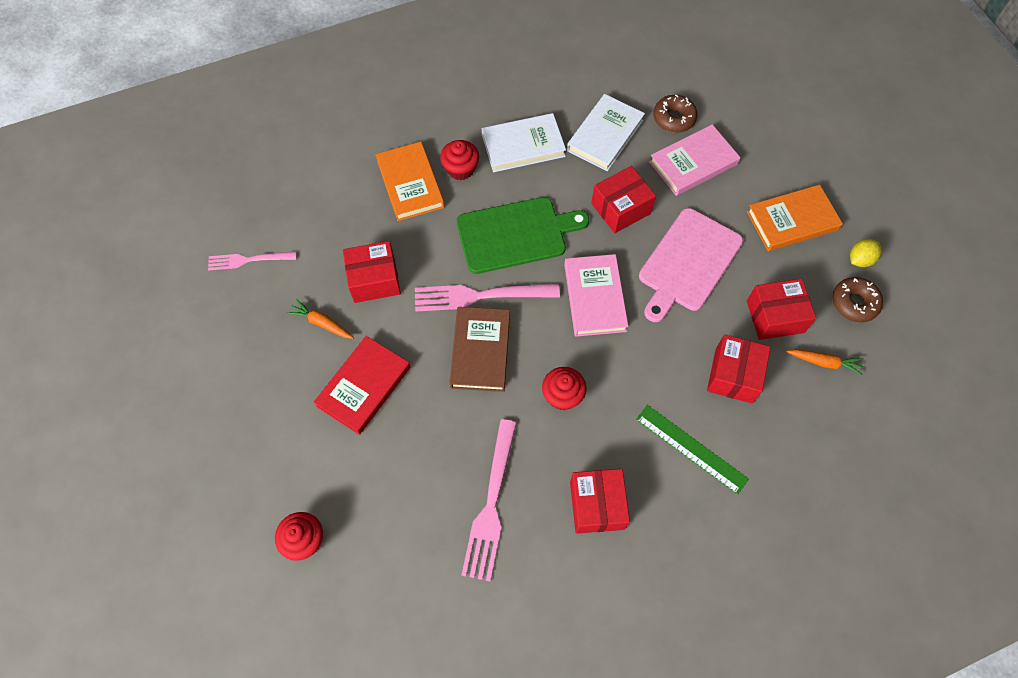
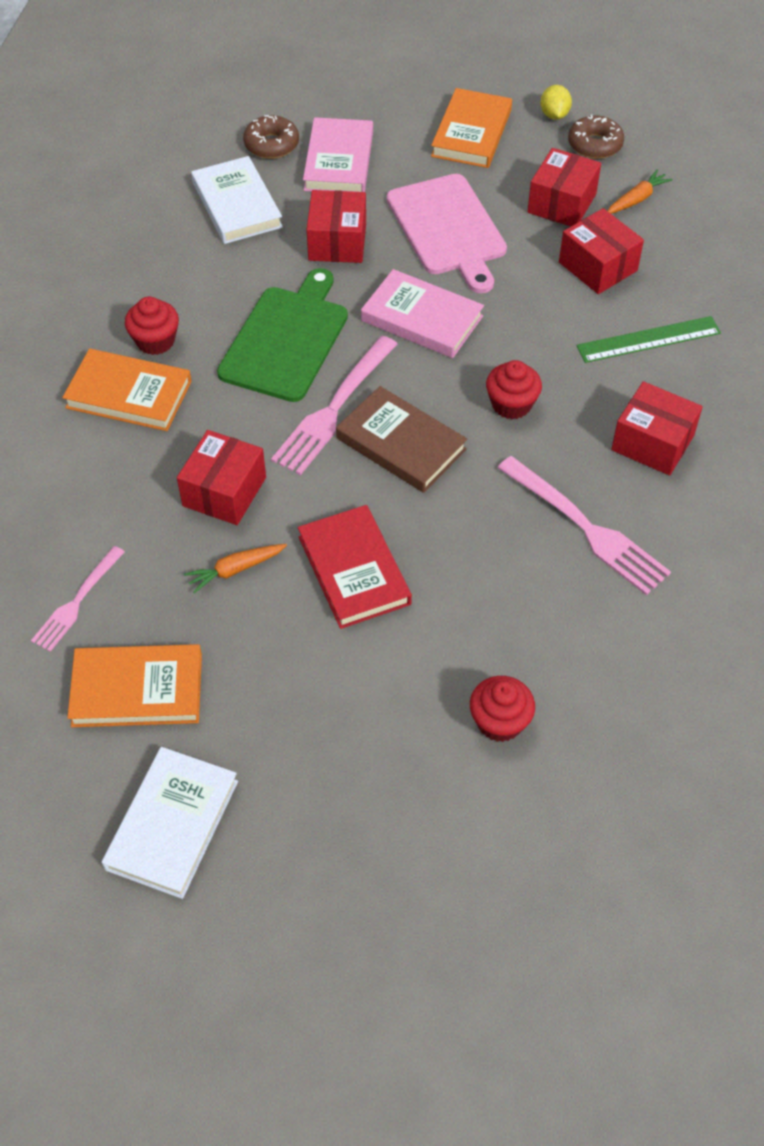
camera: 55 degrees left, 10 degrees down
white book [482,113,566,172] -> white book moved to [102,747,238,899]
none -> orange book [67,644,202,727]

